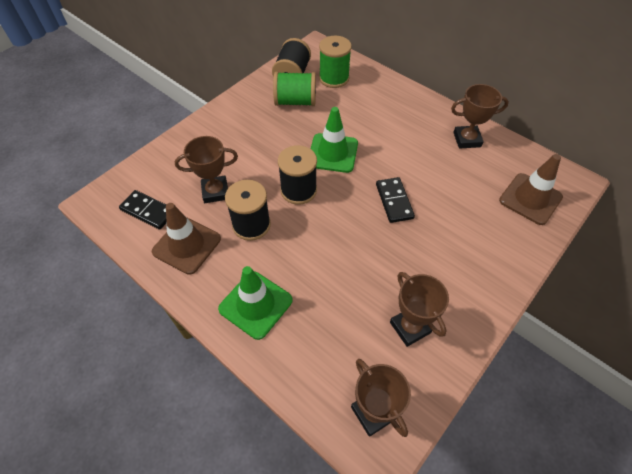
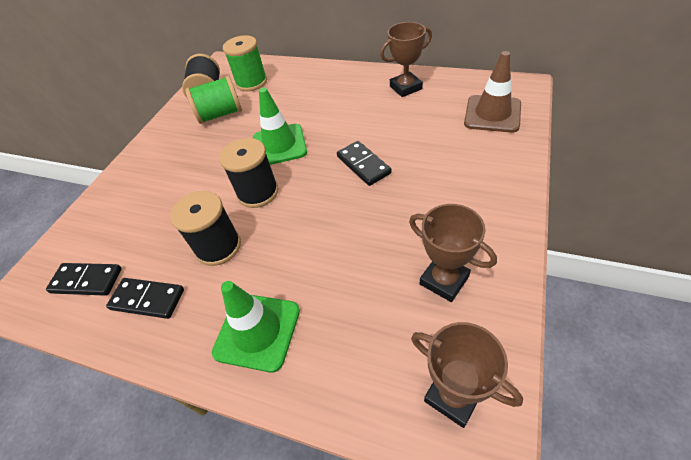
camera: 15 degrees left, 5 degrees down
brown traffic cone [152,203,221,275] -> black domino [106,278,184,319]
brown trophy [175,136,238,203] -> none

